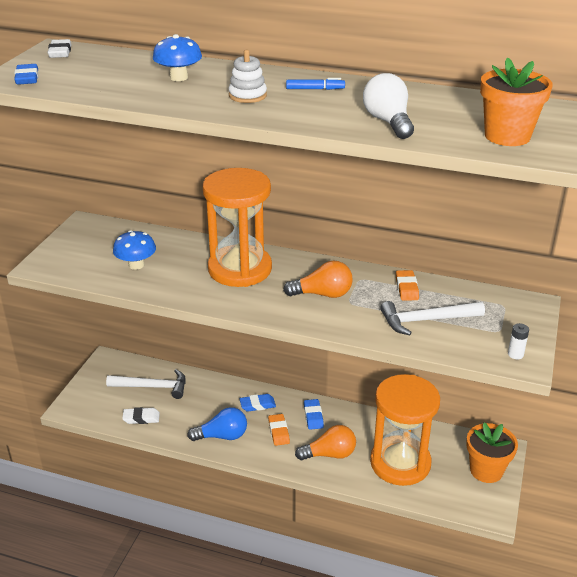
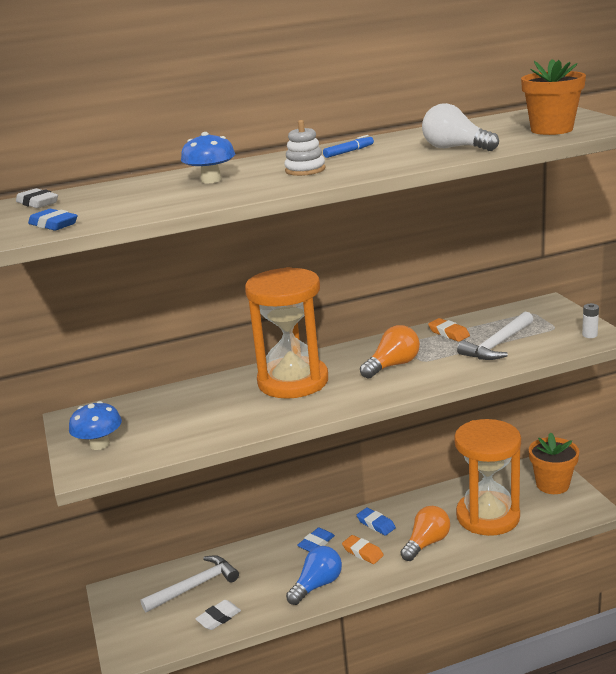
camera: 35 degrees left, 10 degrees down
blue mushroom [113,230,156,270] -> blue mushroom moved to [69,401,122,450]

